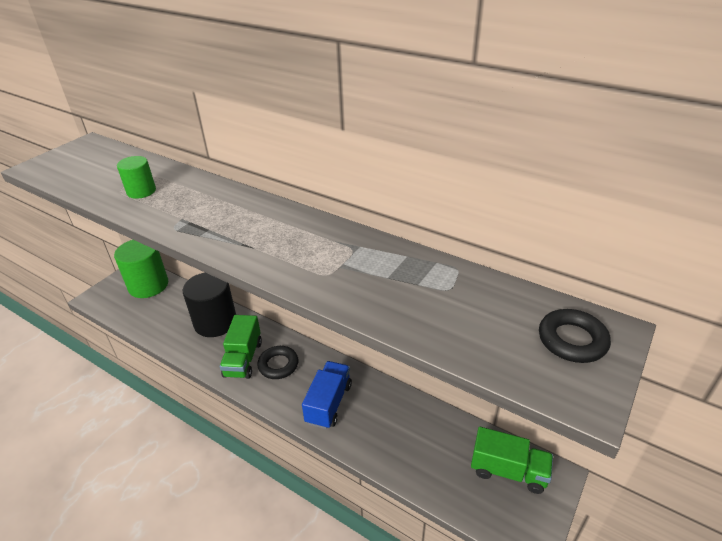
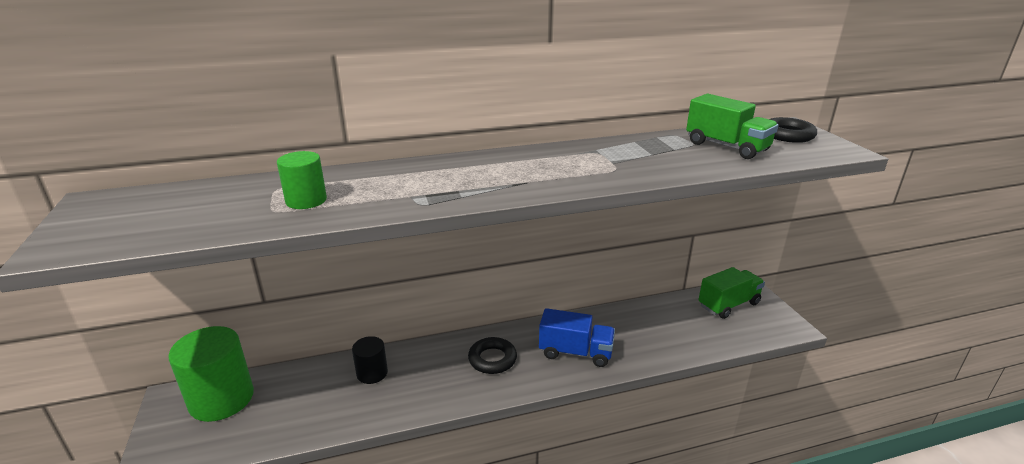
camera: 50 degrees left, 10 degrees down
black cylinder [183,273,236,337] -> black cylinder [352,336,388,384], size x0.54
green truck [220,315,262,379] -> green truck moved to [686,94,778,159]
blue truck [302,361,352,429] -> blue truck turned 135 degrees clockwise [539,308,615,367]

